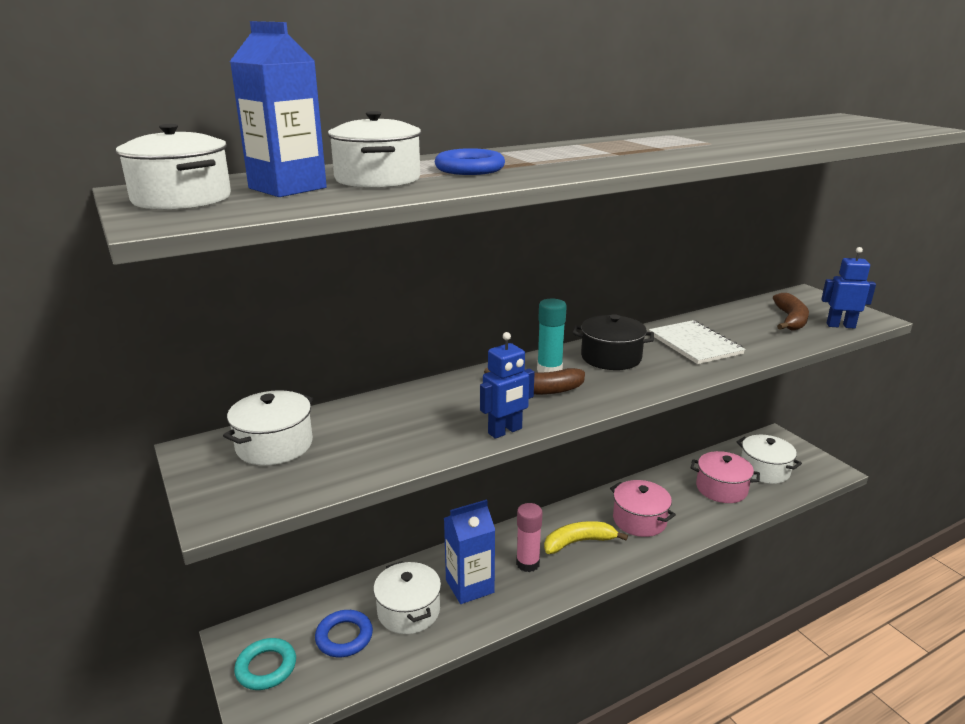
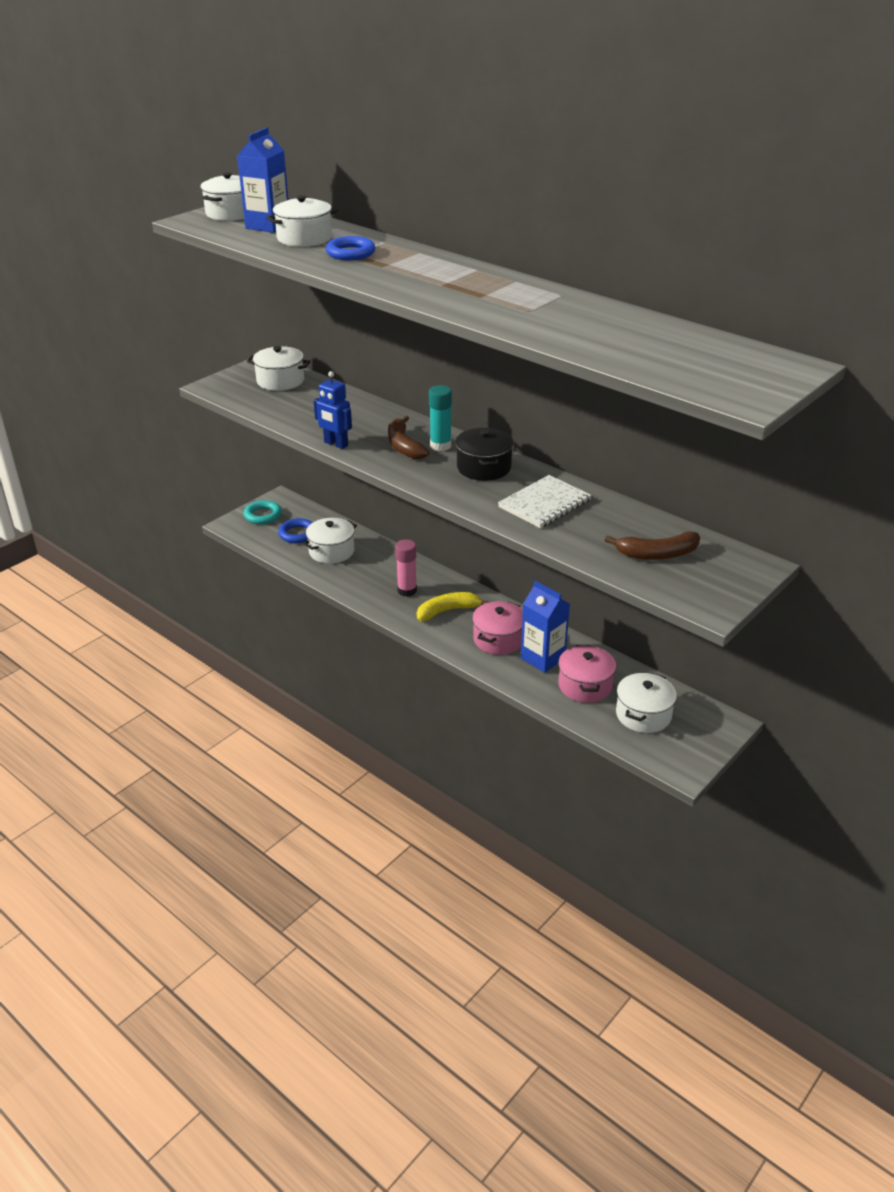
camera: 70 degrees right, 10 degrees up
blue carton [444,500,495,604] -> blue carton moved to [521,581,570,673]
yellow banana [544,521,628,554] -> yellow banana turned 75 degrees counterclockwise [417,592,489,621]
blue robot [821,247,876,329] -> none

